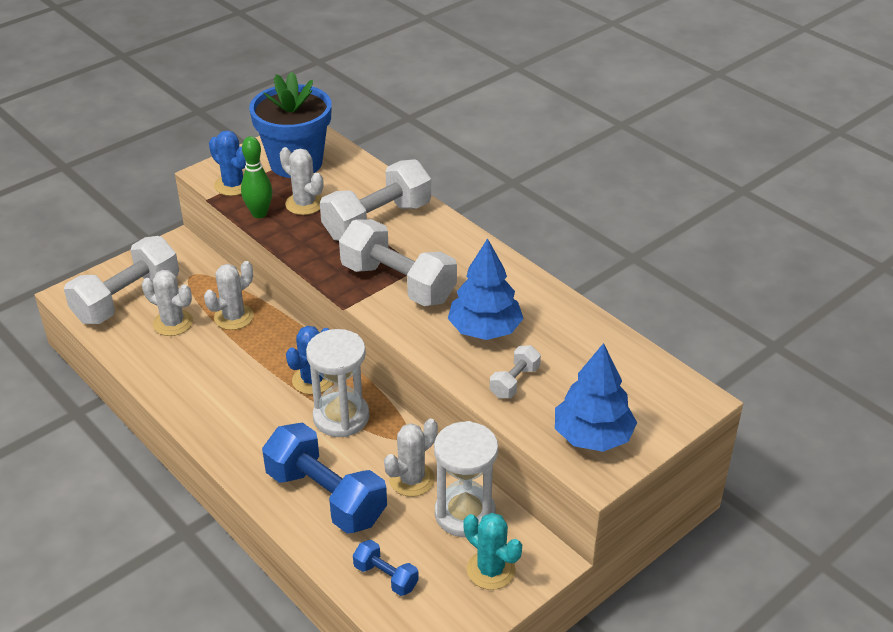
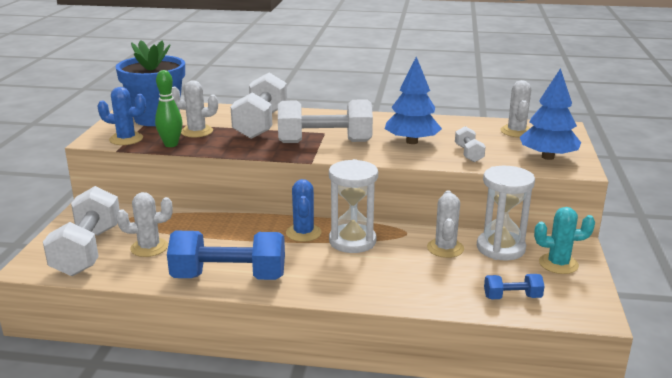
camera: 40 degrees left, 15 degrees down
white cactus [204,261,254,330] -> white cactus moved to [500,80,531,137]
blue dumbbell [262,423,387,533] -> blue dumbbell moved to [167,231,285,280]

